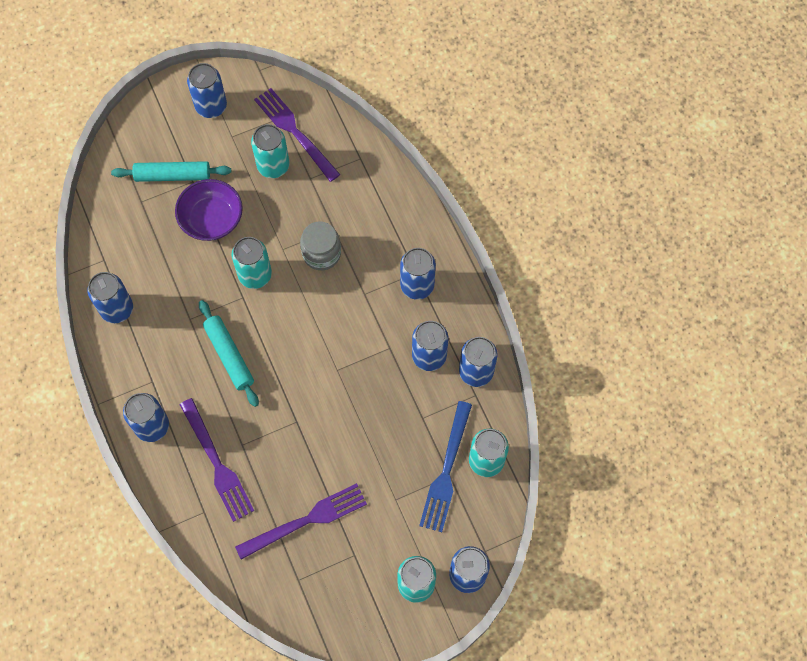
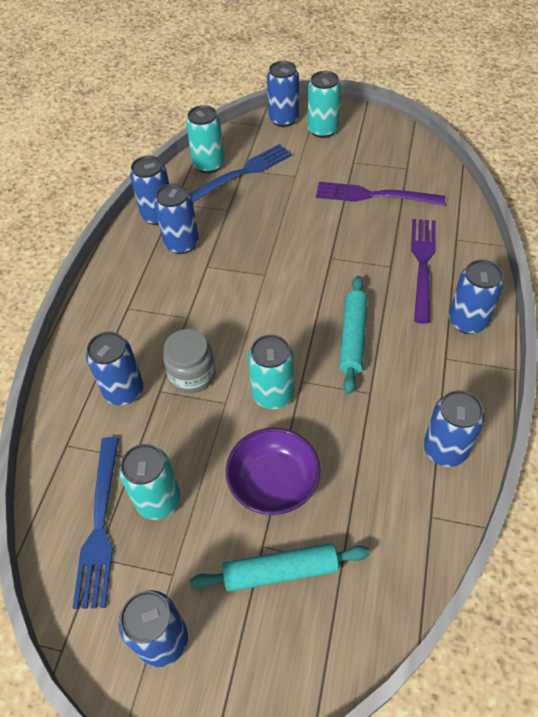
camera: 140 degrees left, 15 degrees down
turquoise rolling pin [111,161,231,182] -> turquoise rolling pin turned 45 degrees counterclockwise [190,543,370,592]
purple fork [254,88,341,182] -> blue fork [73,437,119,609]
blue can [400,248,436,300] -> blue can moved to [86,332,144,405]

